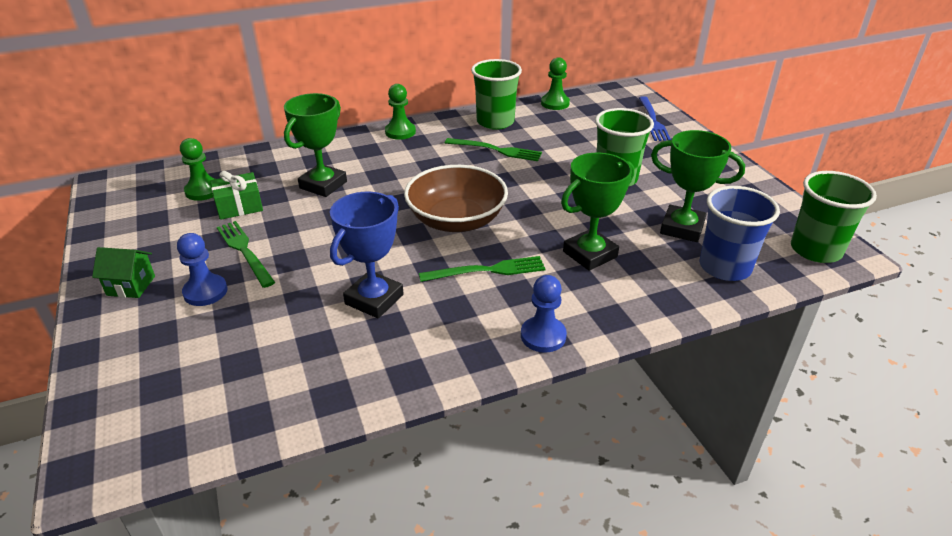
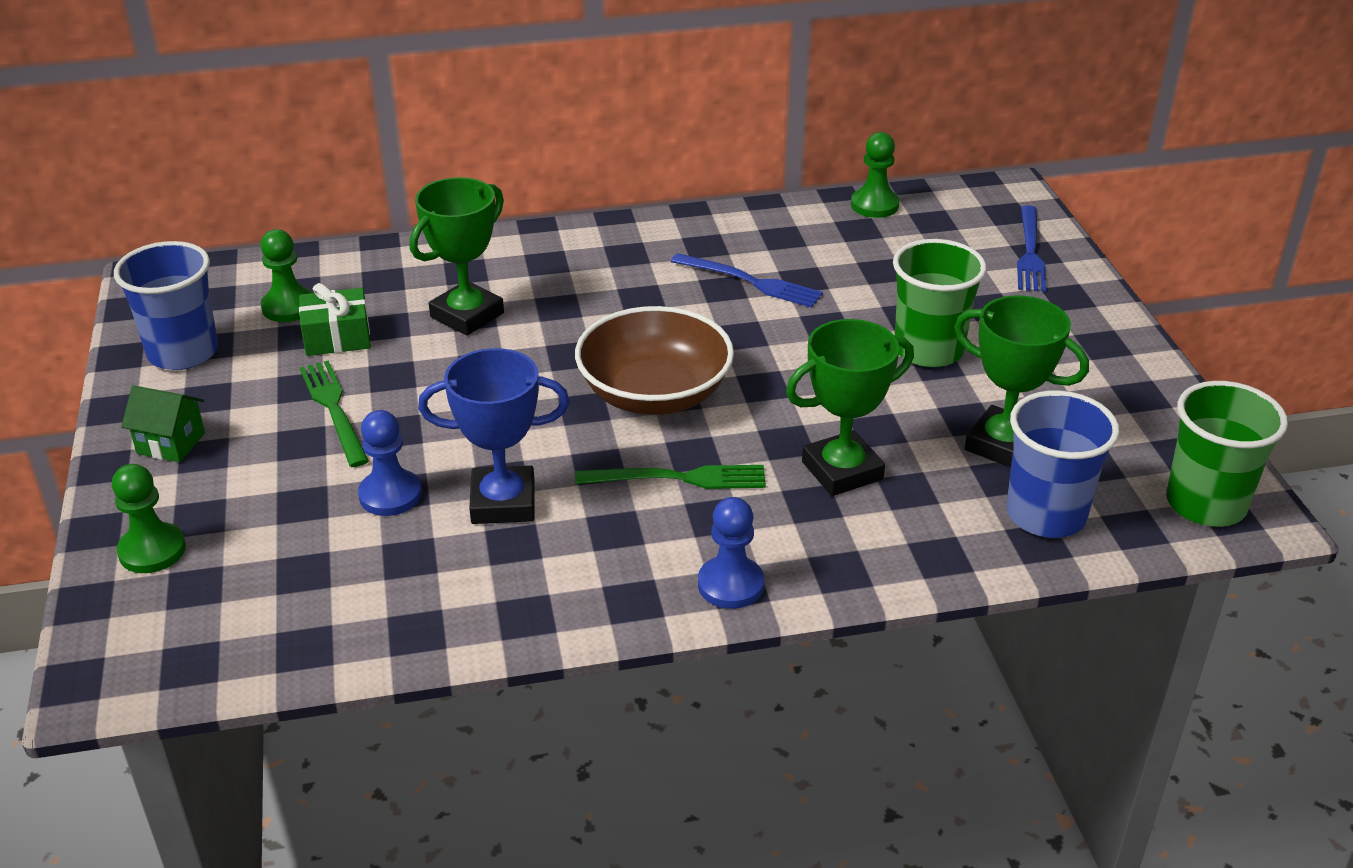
camera: 10 degrees right, 0 degrees up
blue pawn [177,233,228,306] -> blue pawn moved to [358,410,422,516]
blue trophy [330,192,404,318] -> blue trophy turned 45 degrees clockwise [418,348,570,524]
green pawn [385,84,416,140] -> green pawn moved to [112,464,186,573]
green fork [445,138,542,161] -> blue fork [671,253,823,308]
green cup [471,59,522,130] -> none
none -> blue cup [114,241,218,370]

